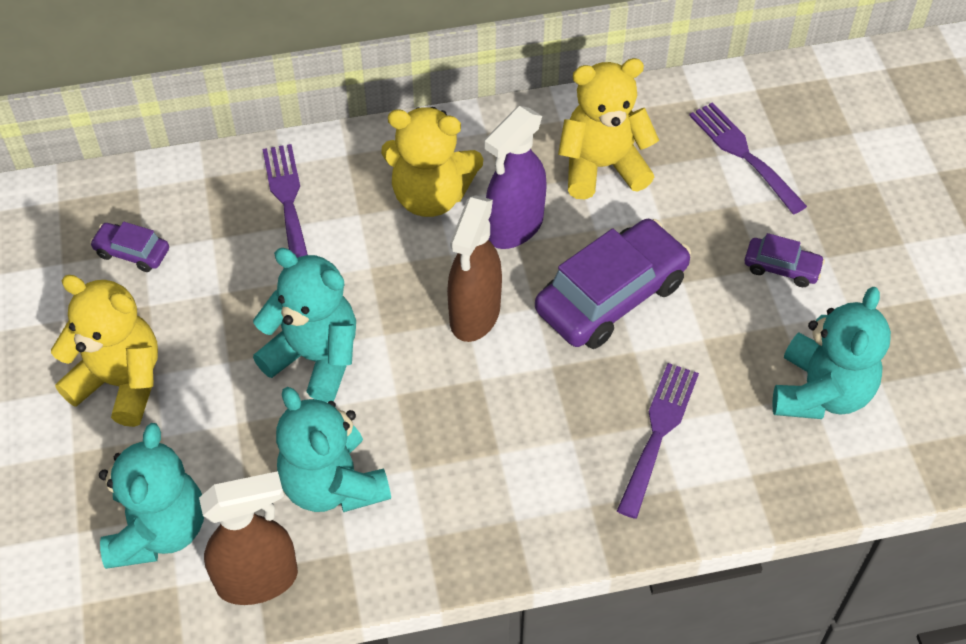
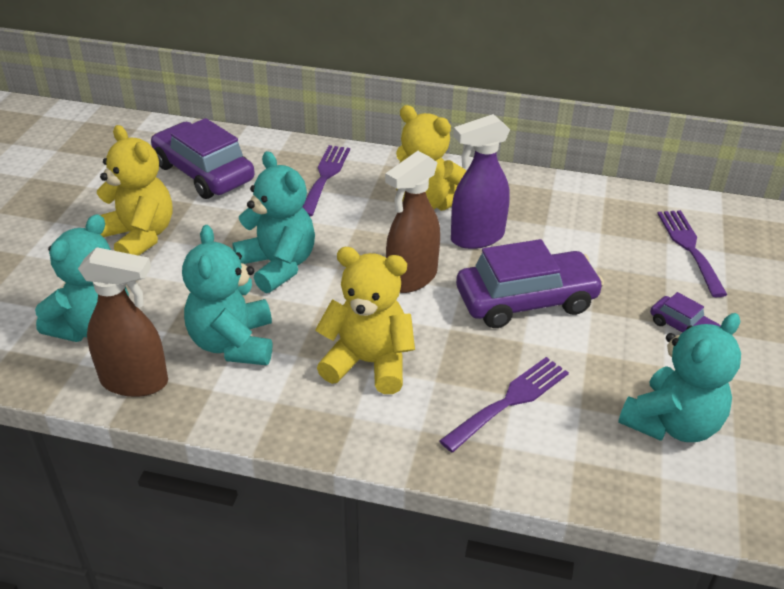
camera: 25 degrees right, 15 degrees down
purple car [90,222,169,272] -> purple car [151,118,255,199], size x2.10
yellow teddy bear [558,58,659,199] -> yellow teddy bear moved to [315,247,415,394]

